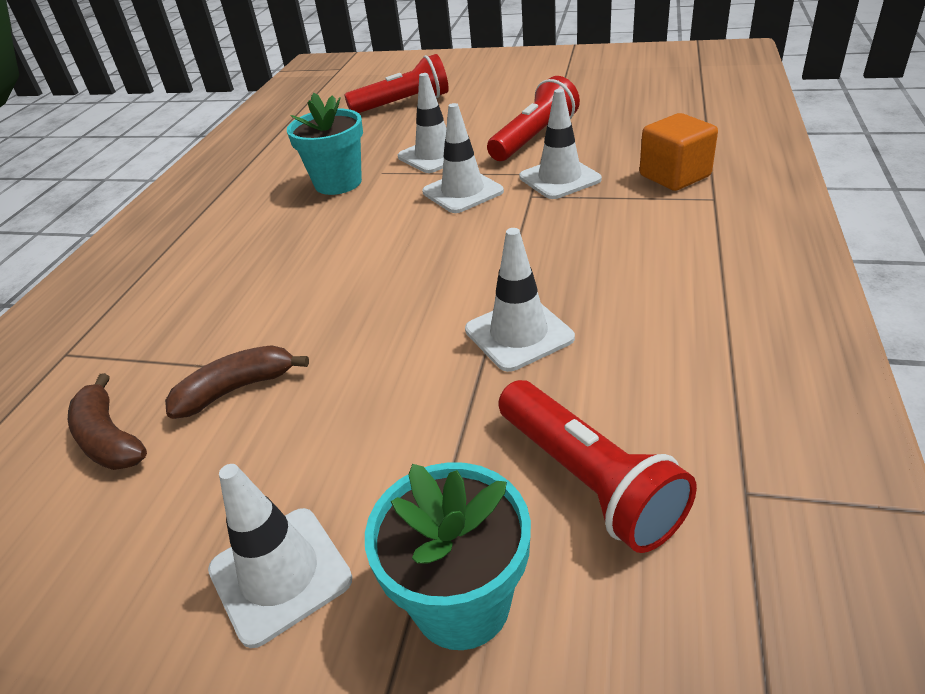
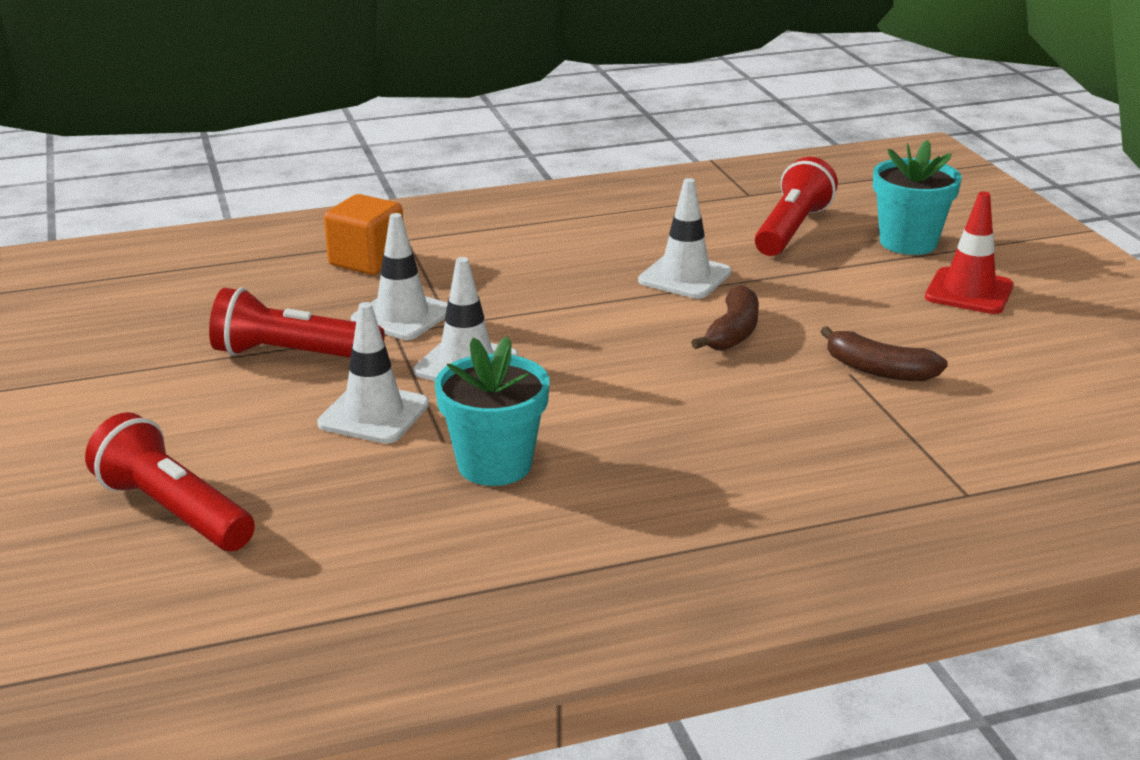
camera: 125 degrees left, 10 degrees down
brown banana [68,373,147,470] -> brown banana moved to [691,285,759,351]
white traffic cone [208,464,352,648] -> red traffic cone [925,192,1014,314]

